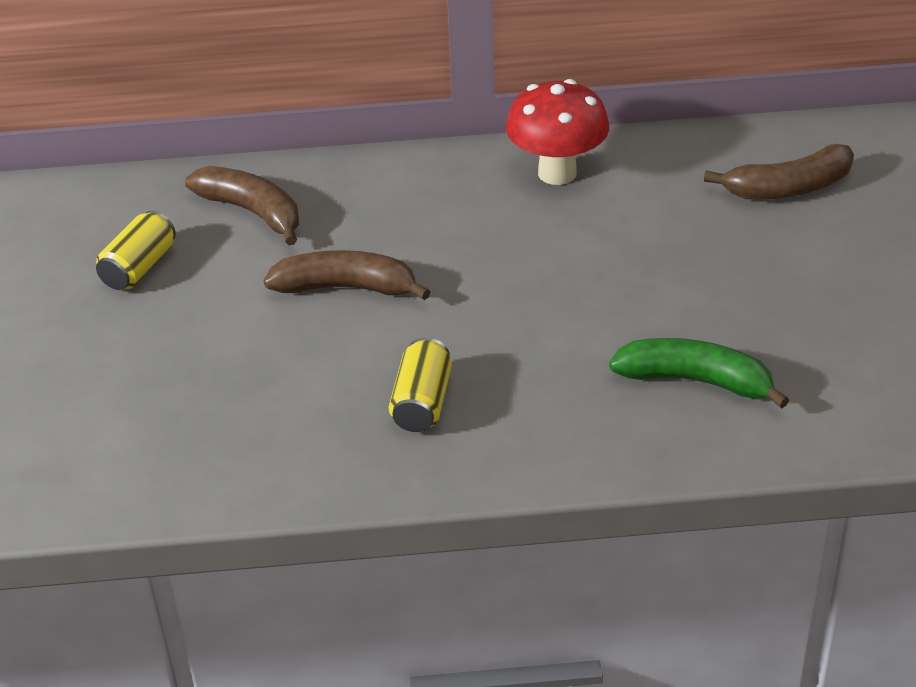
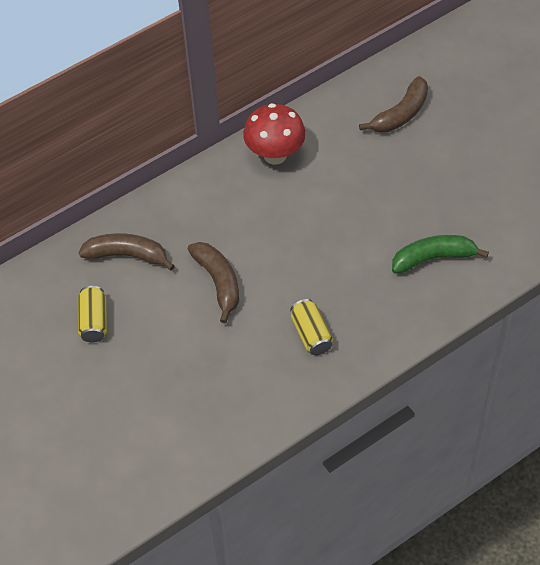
camera: 30 degrees left, 15 degrees up
brown banana [263,250,430,300] -> brown banana turned 90 degrees clockwise [188,242,239,323]

